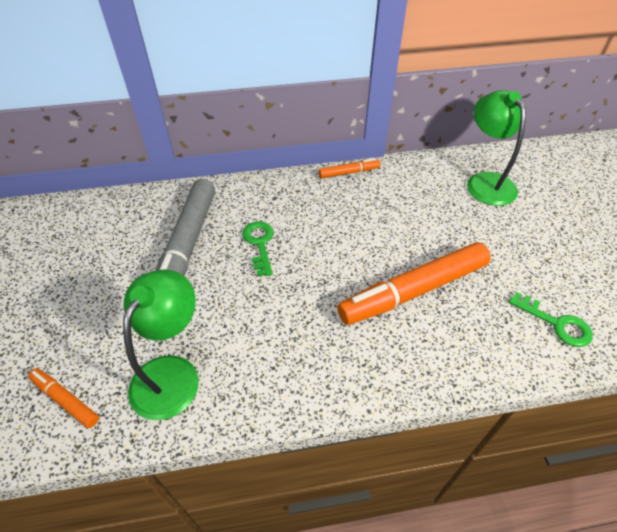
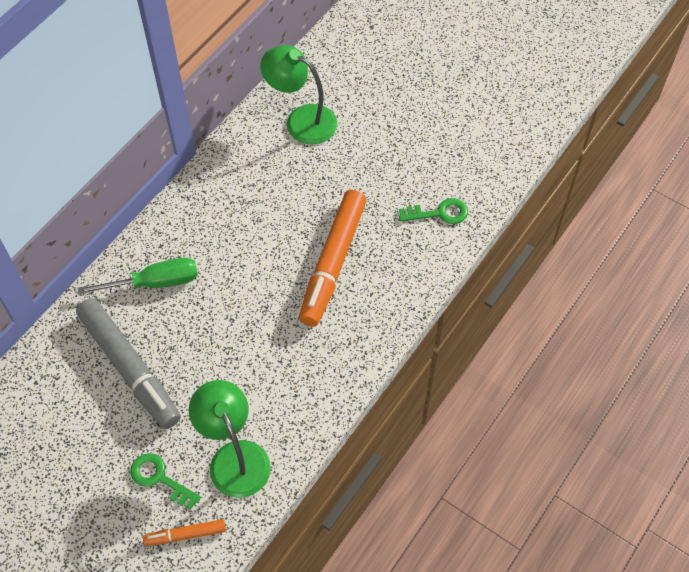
camera: 45 degrees left, 10 degrees up
green key [242,221,274,276] -> green key moved to [130,453,201,509]
orange marker [319,158,380,179] -> none
none -> green screwdriver [78,258,198,295]

